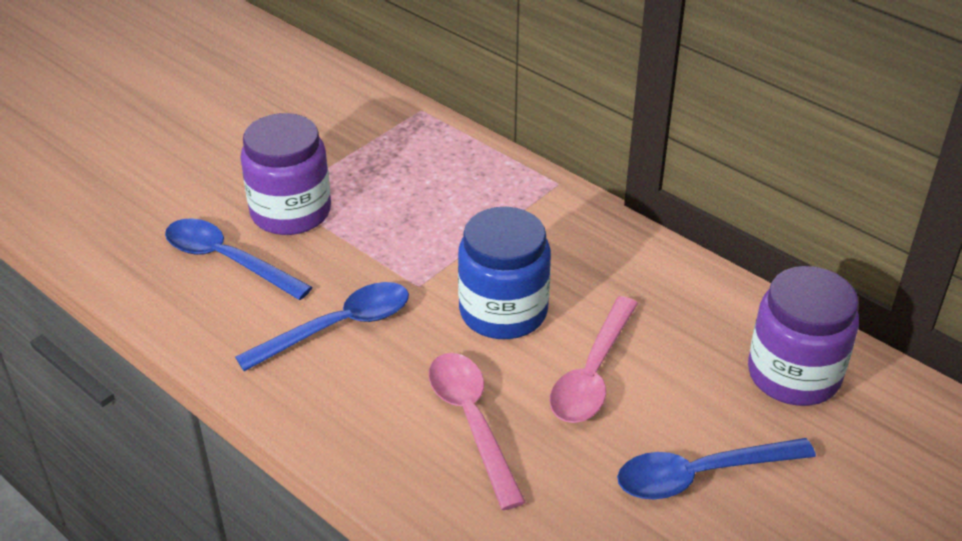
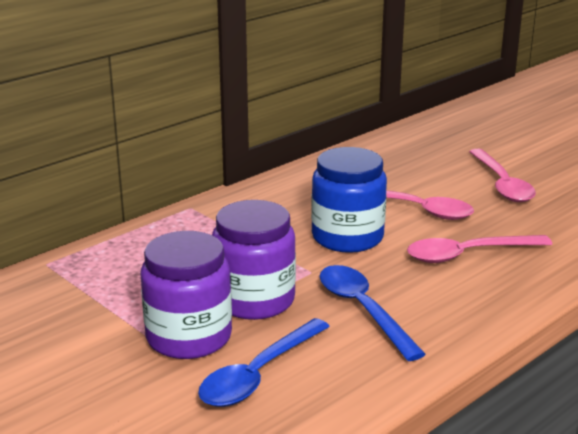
camera: 85 degrees left, 15 degrees down
blue spoon [617,438,816,499] -> pink spoon [469,149,536,202]
purple jar [748,266,859,406] -> purple jar moved to [212,200,296,320]

